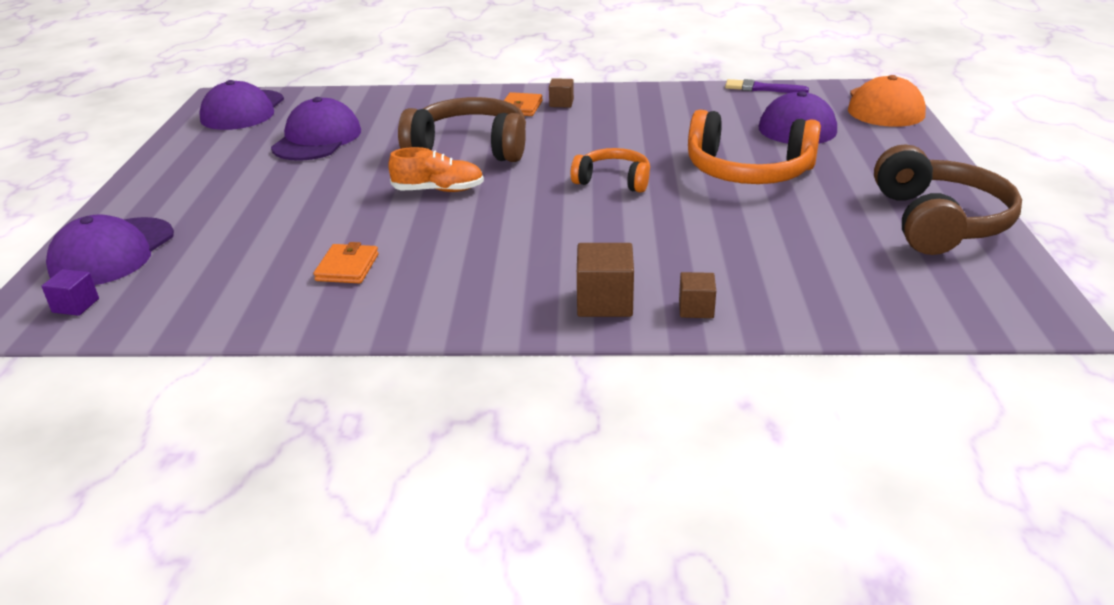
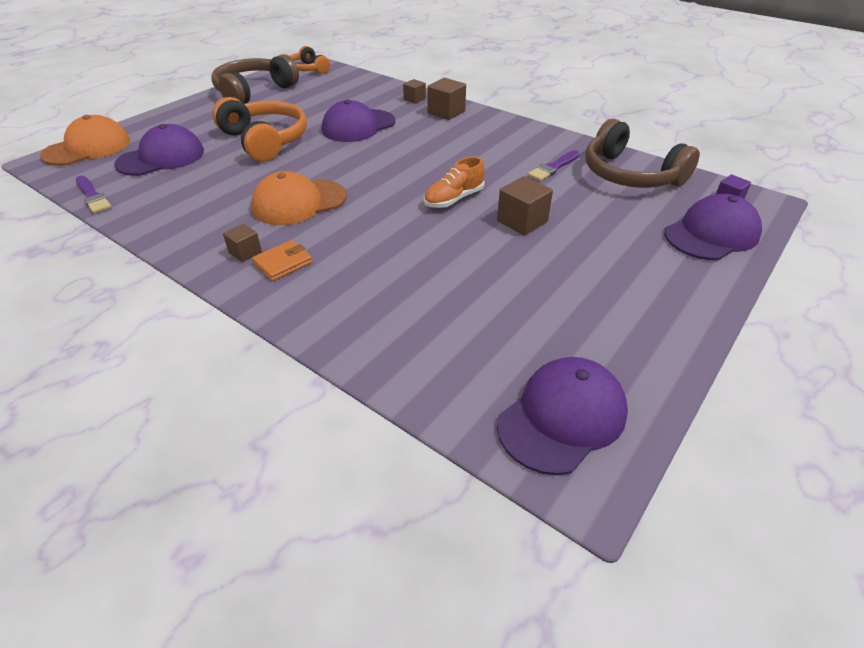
camera: 145 degrees left, 10 degrees up
purple cap [271,97,361,161] -> purple cap moved to [322,100,395,142]
orange wallet [314,242,378,283] -> purple brush [528,150,580,181]
orange shoe [388,147,484,192] -> orange shoe turned 75 degrees counterclockwise [424,157,485,208]
brown headphones [398,97,526,162] -> brown headphones moved to [585,118,700,188]
orange headphones [571,148,650,193] -> orange headphones moved to [290,46,330,74]
none -> orange cap [251,171,347,225]
none -> brown cube [497,176,553,235]

